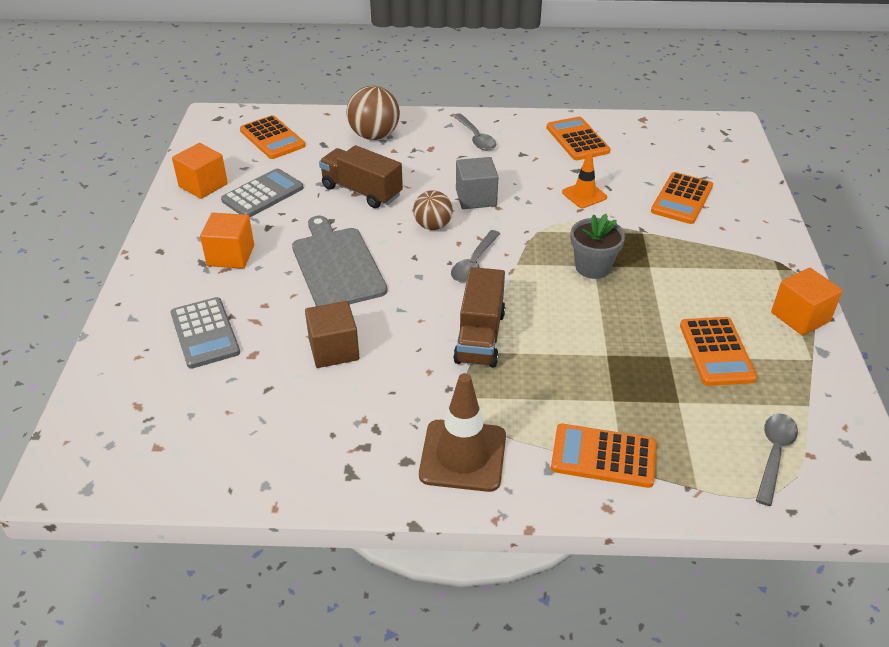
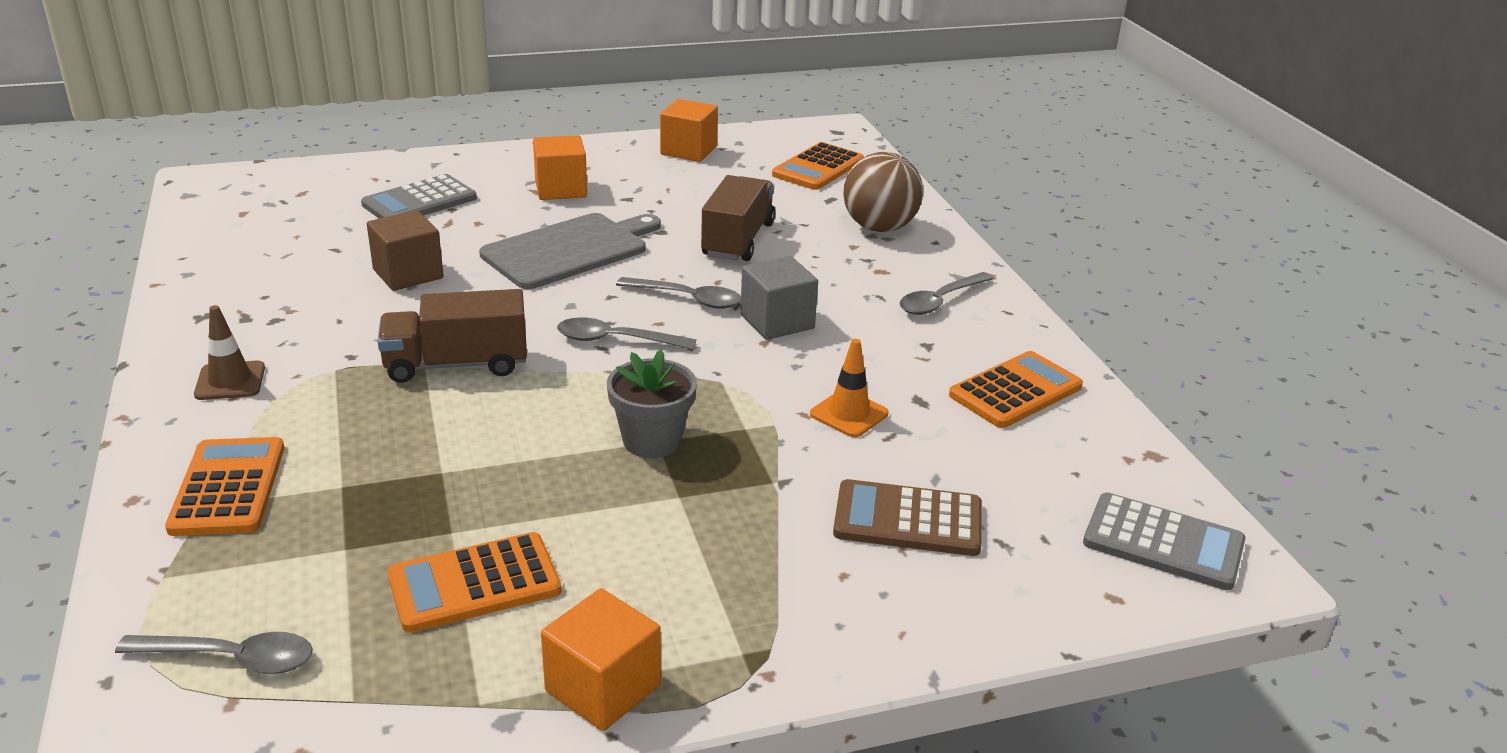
camera: 70 degrees right, 10 degrees down
grey calculator [221,168,304,218] -> grey calculator moved to [1083,492,1246,590]
brown ball [413,190,453,230] -> grey spoon [616,277,741,309]
brown traffic cone [419,373,506,492] -> brown traffic cone [194,305,265,400], size x0.59
orange calculator [651,172,713,224] -> brown calculator [833,479,982,556]

